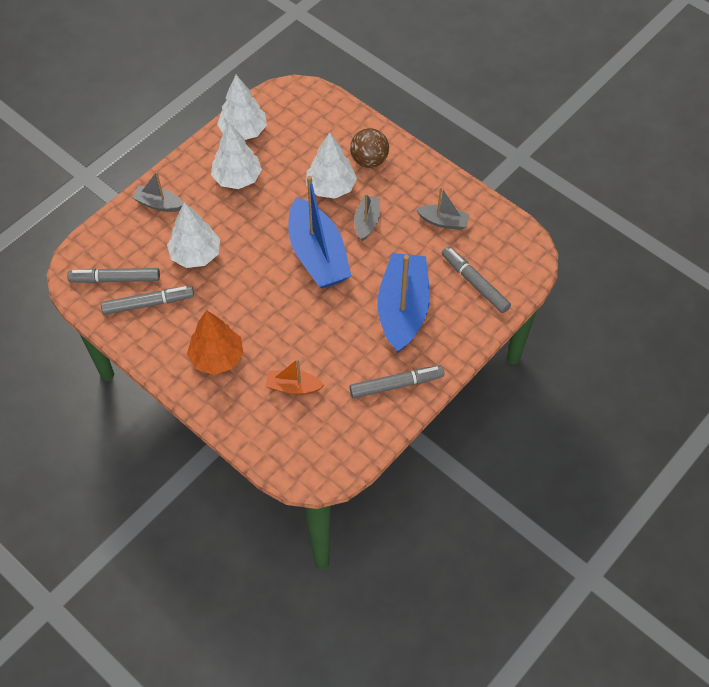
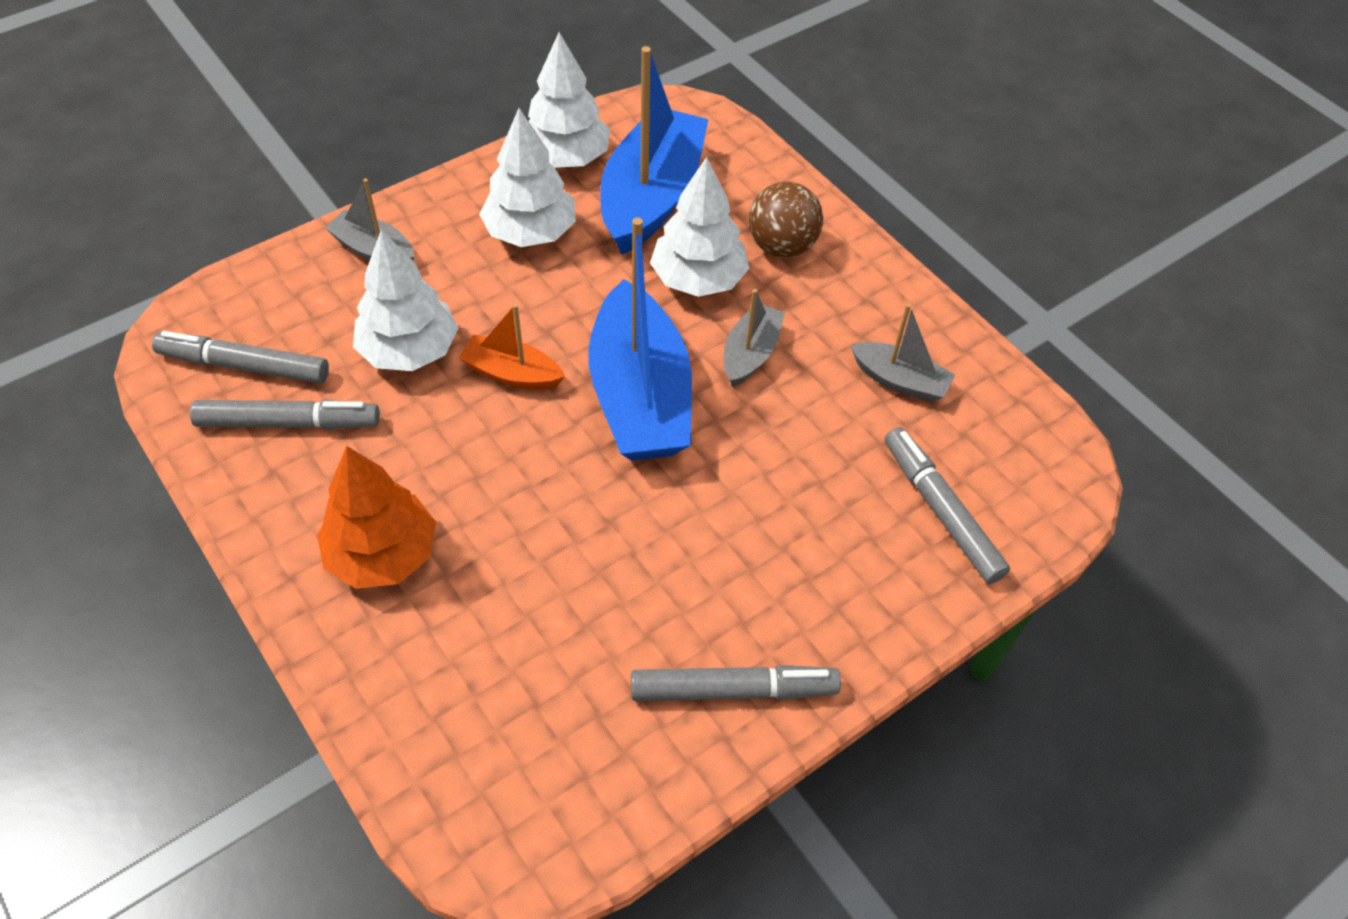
camera: 10 degrees right, 5 degrees down
orange boat [265,359,325,395] -> orange boat moved to [459,304,565,390]
blue boat [377,253,430,353] -> blue boat moved to [600,46,709,255]

